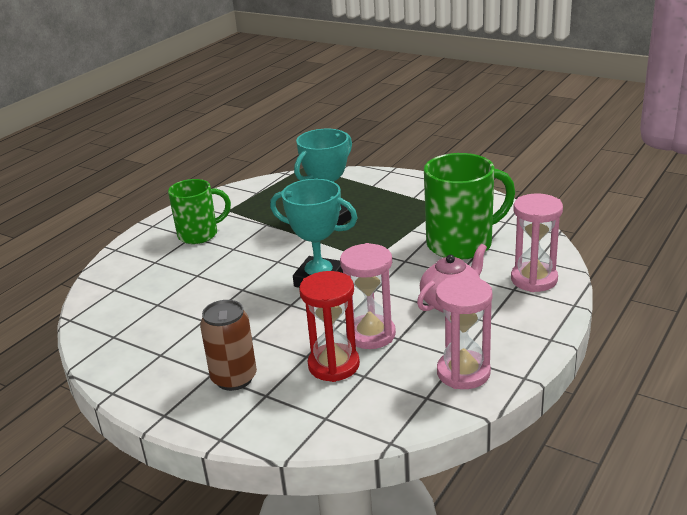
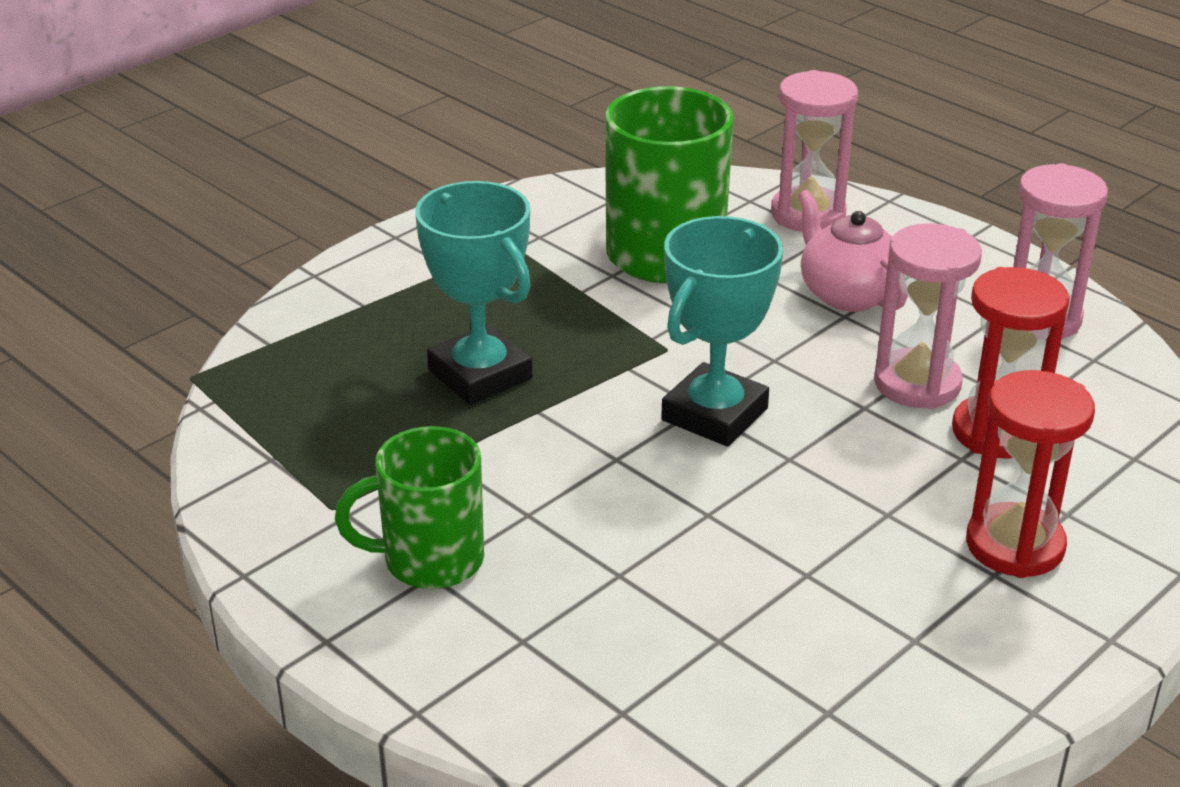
camera: 80 degrees left, 5 degrees up
green mug [168,179,231,244] -> green mug turned 90 degrees counterclockwise [335,426,484,589]
brown can [200,300,257,391] -> red hourglass [966,370,1095,578]

